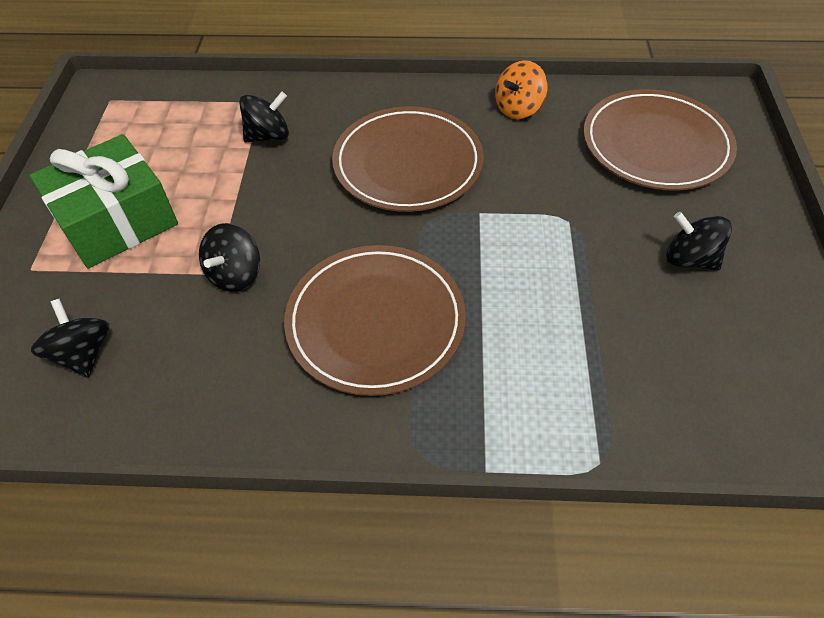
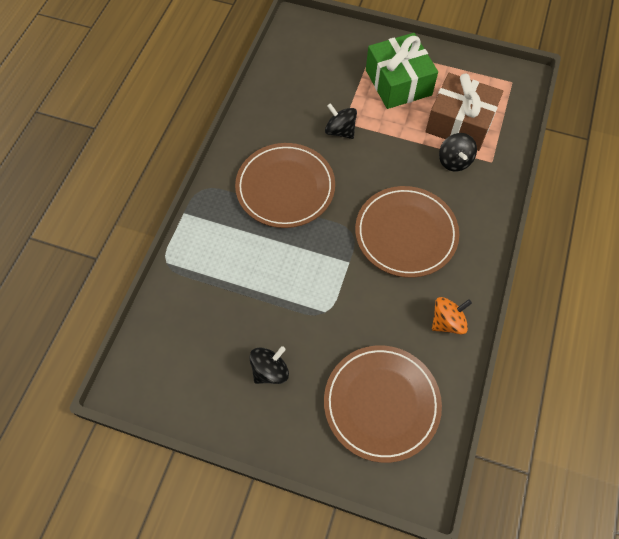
camera: 105 degrees right, 10 degrees up
black spinning top [31,299,109,378] -> none
orange spinning top [495,60,548,119] -> orange spinning top turned 90 degrees clockwise [432,297,472,335]
none -> brown gift [425,73,503,151]

